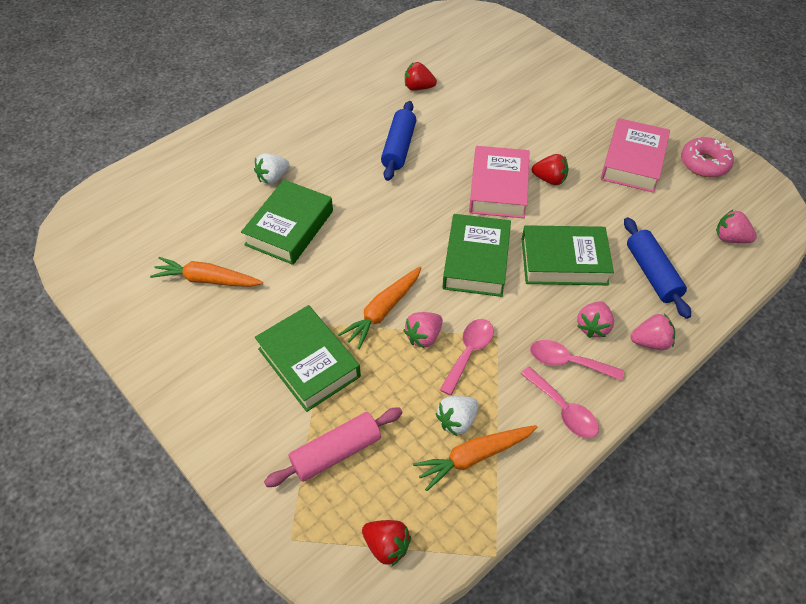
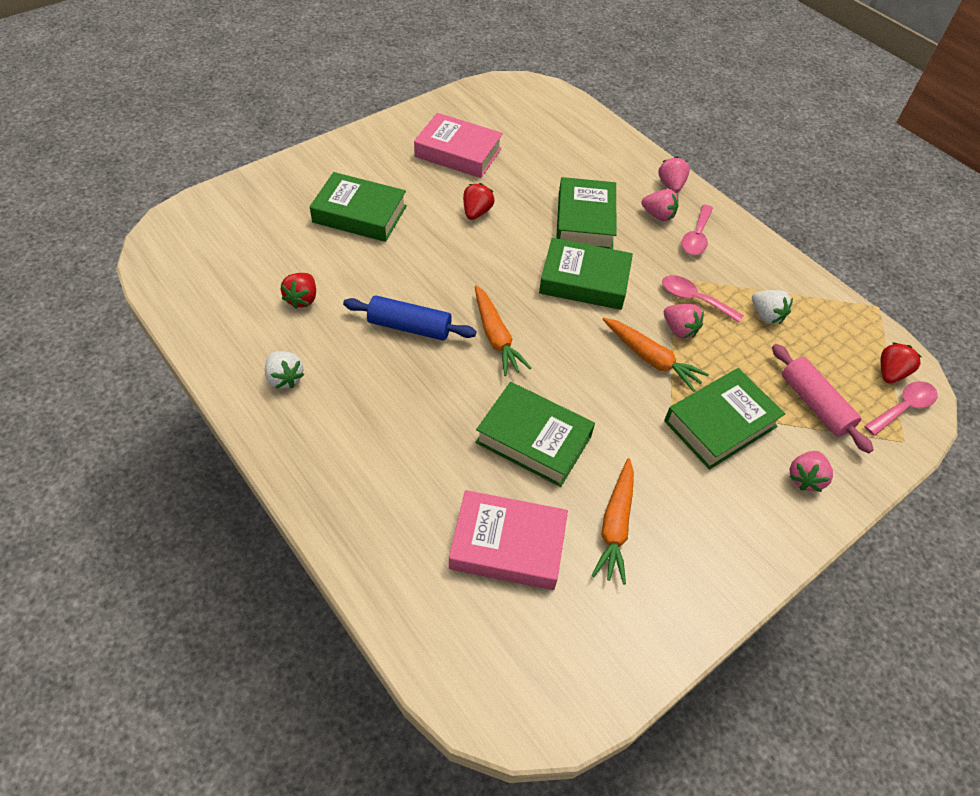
camera: 90 degrees left, 0 degrees up
white strawberry [254,153,289,184] -> white strawberry moved to [265,351,305,389]
orange carrot [413,425,537,491] -> orange carrot moved to [475,285,531,376]
pink book [469,146,529,218] -> pink book moved to [449,490,568,590]
pink spoon [521,367,599,438] -> pink spoon moved to [864,381,938,436]
blue rolling pin [624,217,691,319] -> none
pink donut [681,137,734,177] -> none
pink strawberry [716,210,757,243] -> pink strawberry moved to [789,451,833,492]
none -> green book [310,172,407,242]

